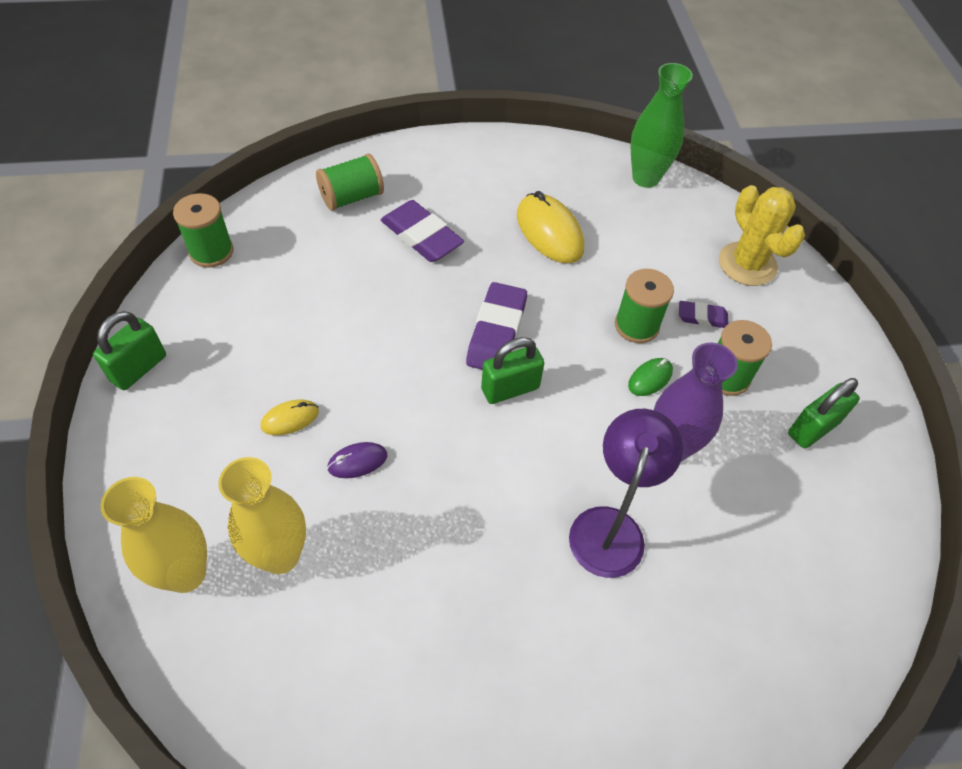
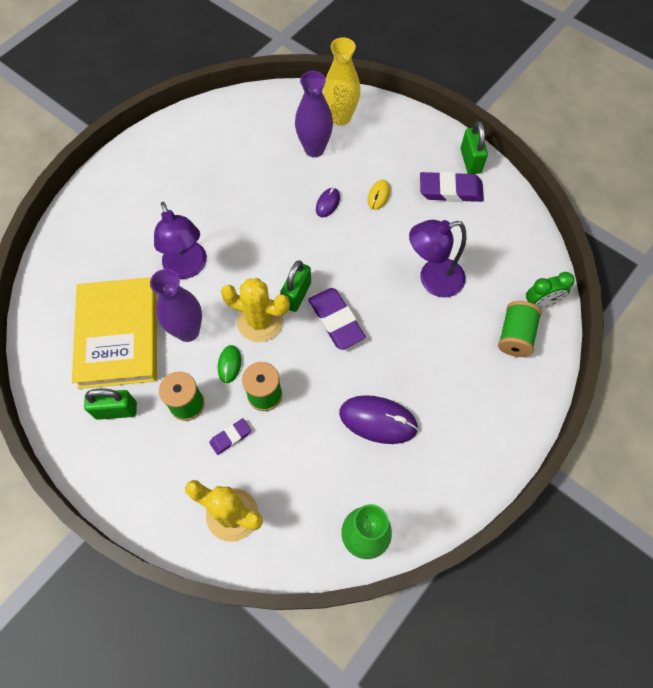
camera: 140 degrees right, 10 degrees up
green spool [173,193,234,268] -> none
yellow vase [218,457,306,574] -> purple vase [295,71,333,157]
purple eraser [381,200,464,262] -> purple eraser moved to [420,171,484,202]
yellow mouse [517,191,584,263] -> purple mouse [339,395,418,444]
green padlock [788,378,860,448] -> green padlock turned 75 degrees clockwise [84,389,137,420]
none -> yellow book [72,277,157,389]
none -> yellow cactus [221,278,290,342]
none -> purple lamp [409,220,466,298]
none -> green clock [526,272,574,309]

